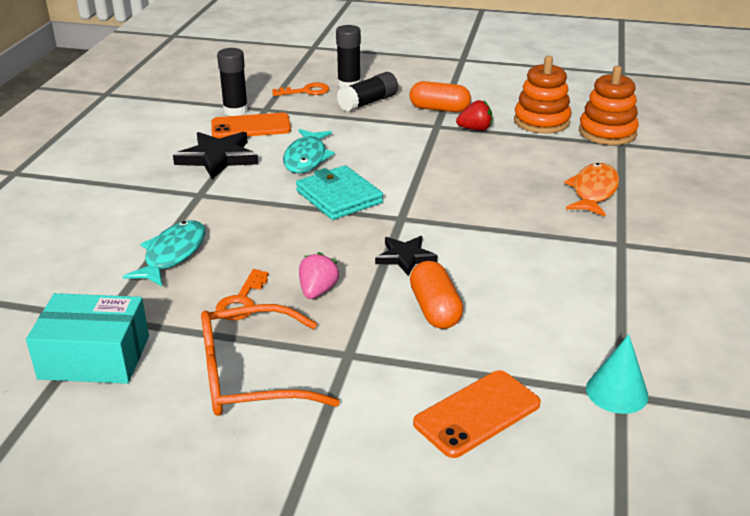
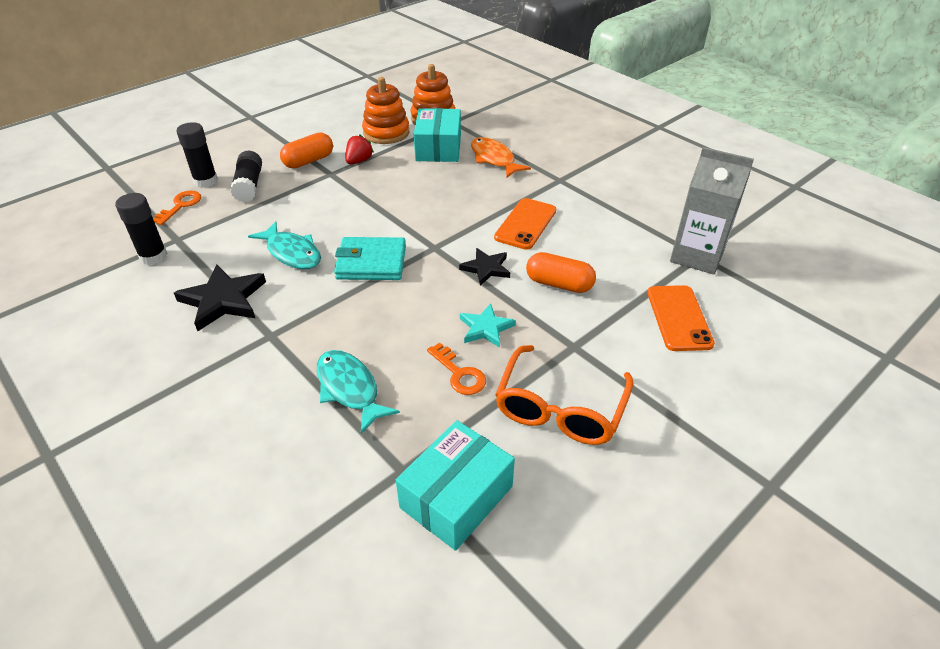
camera: 55 degrees left, 10 degrees up
orange phone [211,113,291,138] -> orange phone moved to [494,198,556,250]
pink strawberry [299,252,339,299] -> turquoise star [460,303,516,348]
turquoise cone [586,334,649,414] -> grey carton [670,147,754,275]
none -> turquoise box [414,108,461,162]

